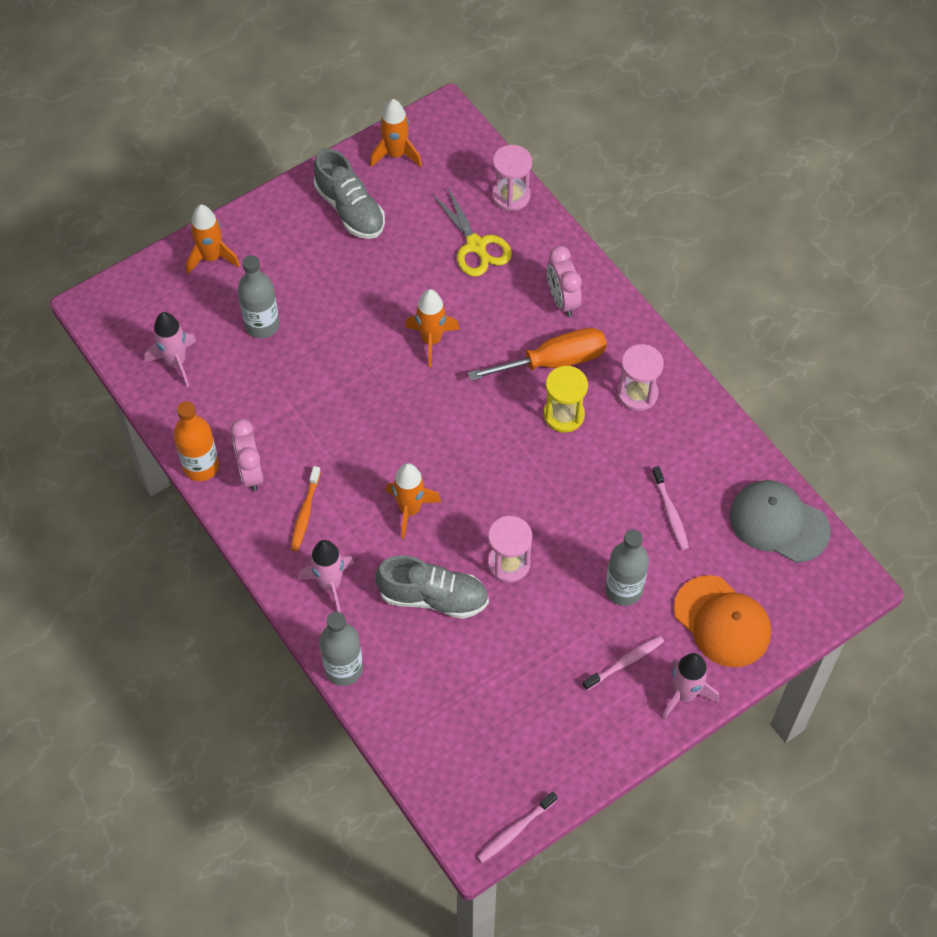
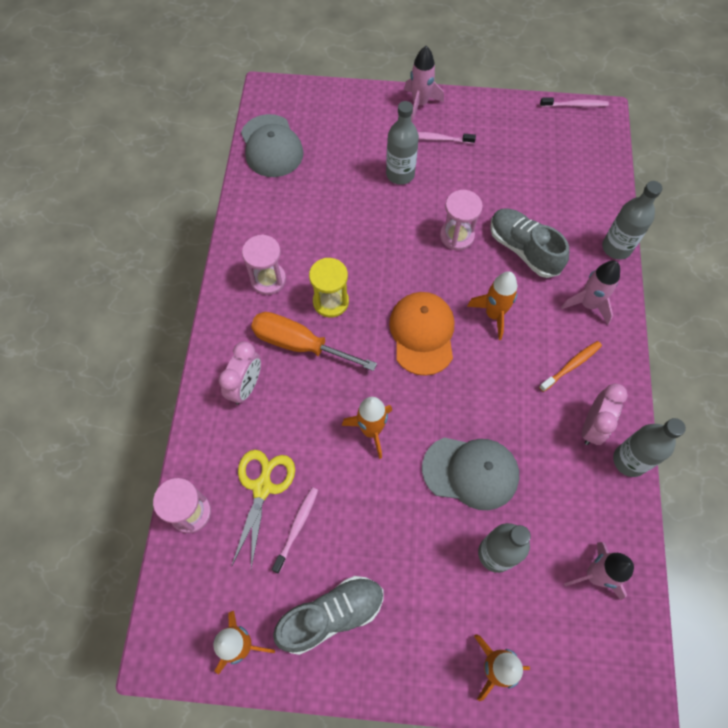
camera: 140 degrees left, 5 degrees up
orange bottle [173,401,219,481] -> grey bottle [613,418,686,477]
grey shoe [314,149,385,239] -> grey shoe turned 60 degrees clockwise [273,576,384,655]
pink toothbrush [652,466,689,550] -> pink toothbrush moved to [272,487,318,573]
orange cap [674,575,771,667] -> orange cap moved to [389,292,454,376]
none -> grey cap [422,437,519,510]

